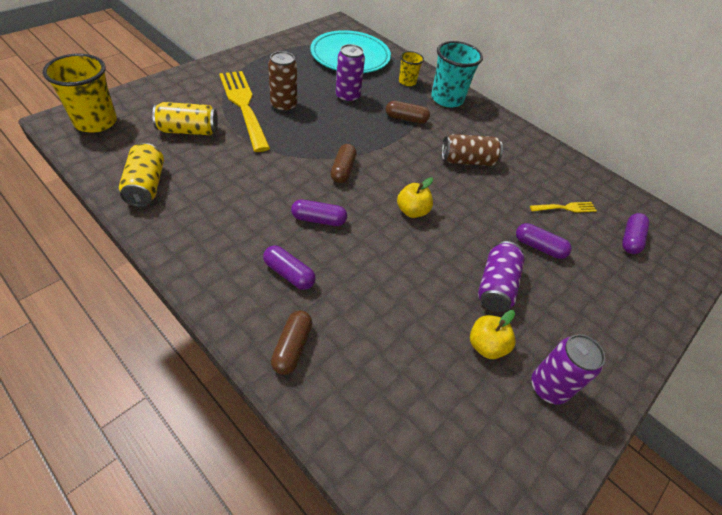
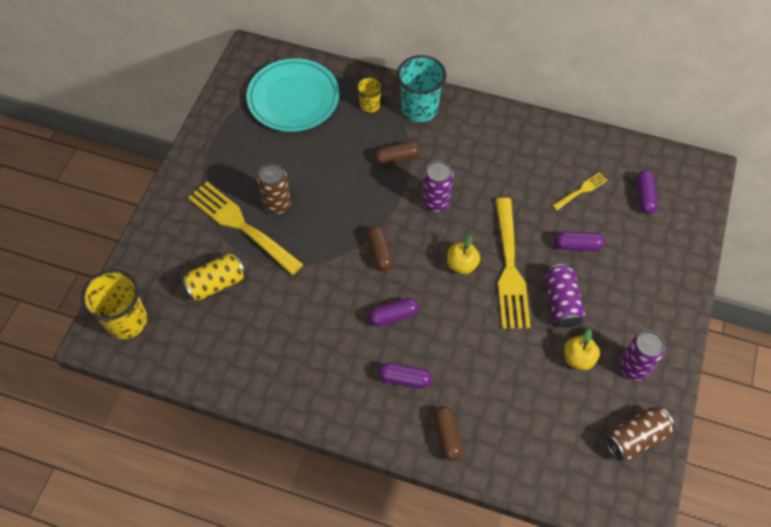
camera: 20 degrees left, 10 degrees up
yellow can [119,143,164,207] -> none
purple can [336,44,365,103] -> purple can moved to [422,160,453,212]
brown can [442,134,503,166] -> brown can moved to [605,406,675,461]
none -> yellow fork [495,198,531,329]

